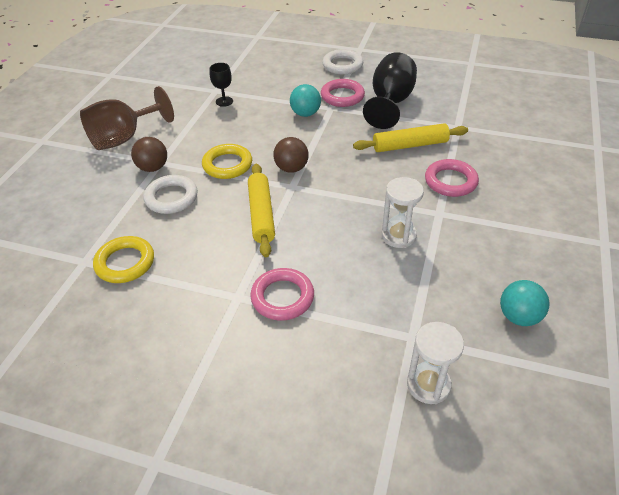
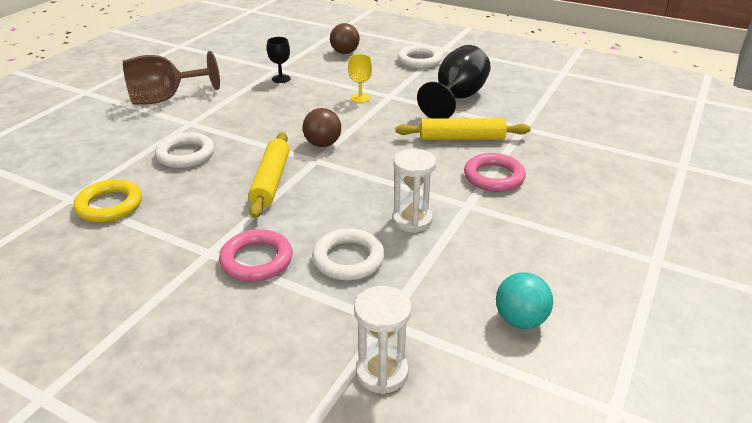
camera: 10 degrees right, 10 degrees down
brown ball [131,137,167,172] -> brown ball moved to [330,23,360,54]
yellow ring [202,144,252,179] -> none
turquoise ball [290,84,321,117] -> yellow goblet [348,54,372,103]
pink ring [321,79,365,107] -> none
none -> white ring [312,228,385,281]

